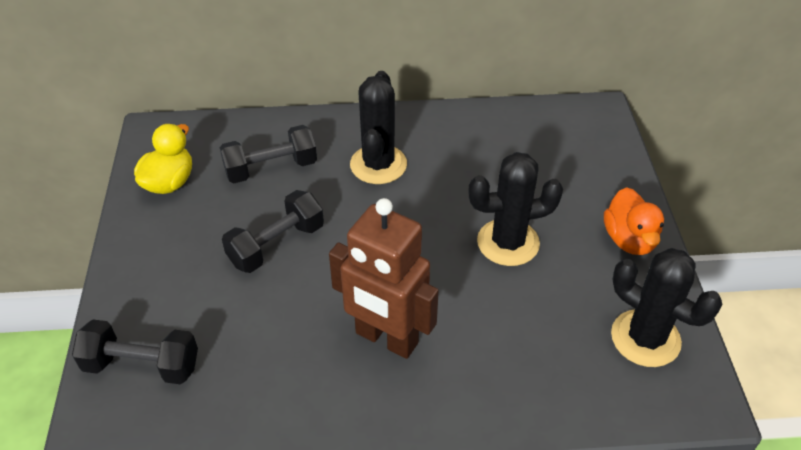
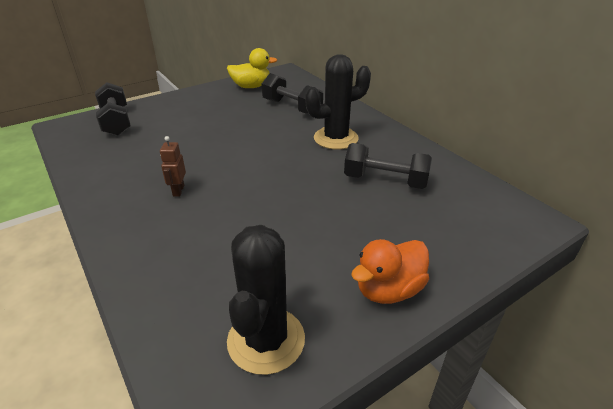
camera: 60 degrees right, 10 degrees down
black dumbbell [222,190,324,273] -> black dumbbell moved to [344,143,432,189]
brown robot [329,198,439,359] -> brown robot [160,136,186,196], size x0.40
black cactus [468,152,563,266] -> none

